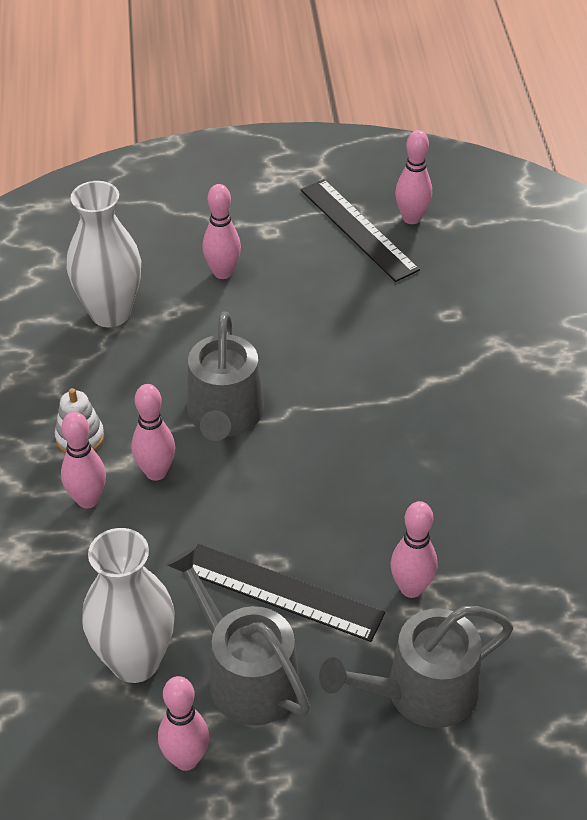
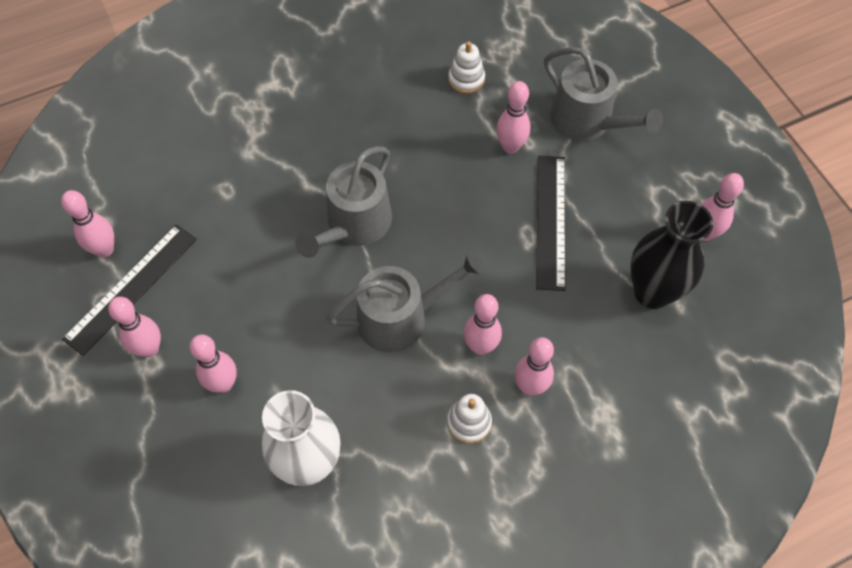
camera: 110 degrees left, 15 degrees up
white vase [82,528,175,683] -> black vase [630,201,713,309]
grey watering can [166,548,310,726] -> grey watering can moved to [295,146,392,258]
none -> pink bowling pin [108,297,161,357]
none -> white stacking toy [448,41,485,94]

